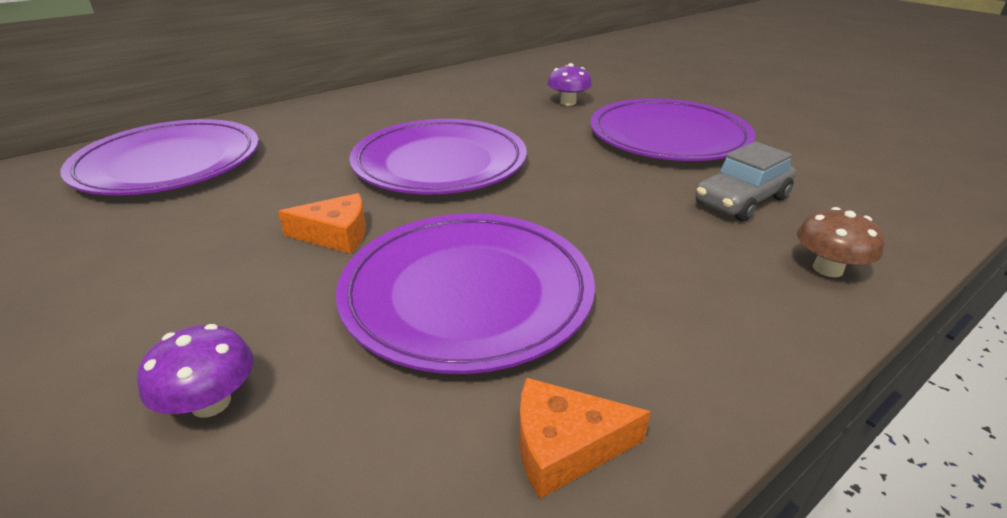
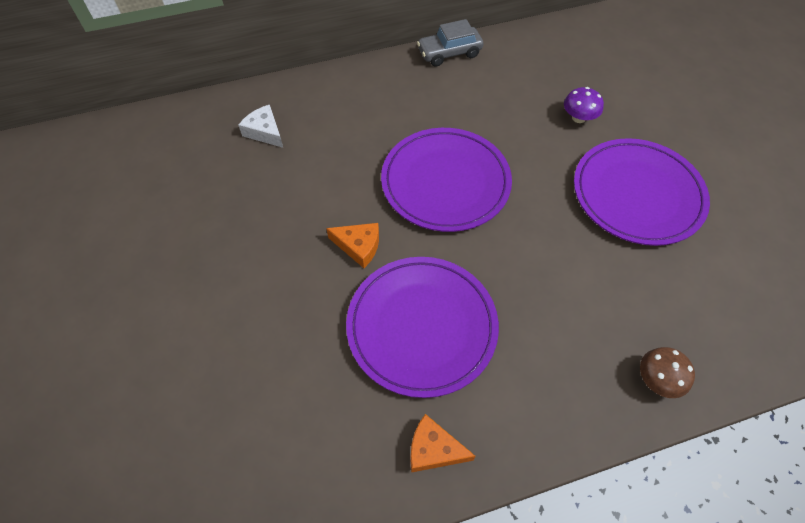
camera: 20 degrees right, 25 degrees up
purple plate [60,119,259,195] -> white cheese [238,105,283,148]
purple mushroom [137,324,254,418] -> none
grey car [695,142,796,221] -> grey car moved to [417,19,483,66]

